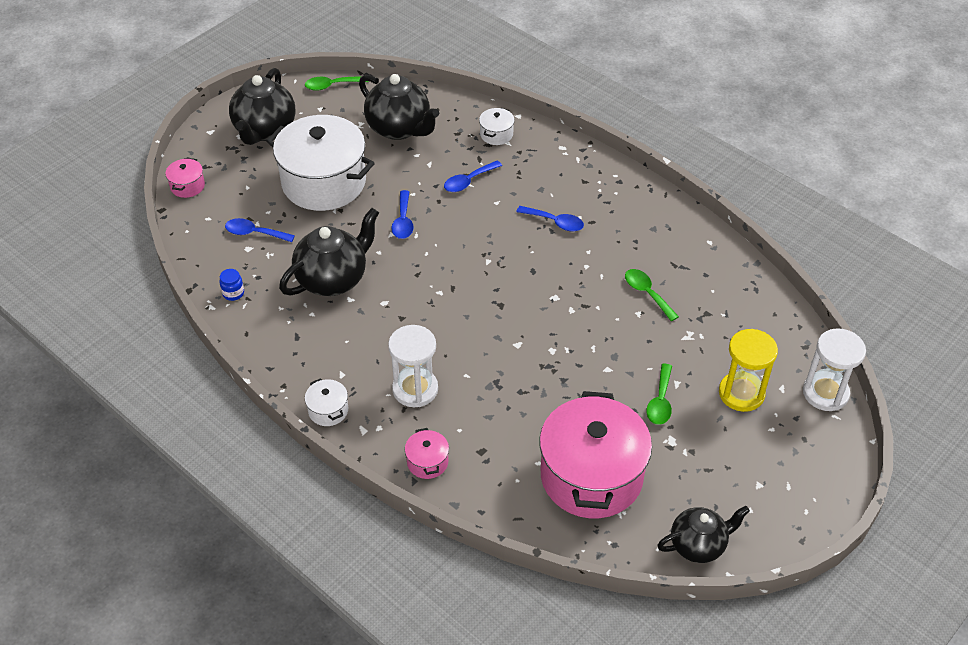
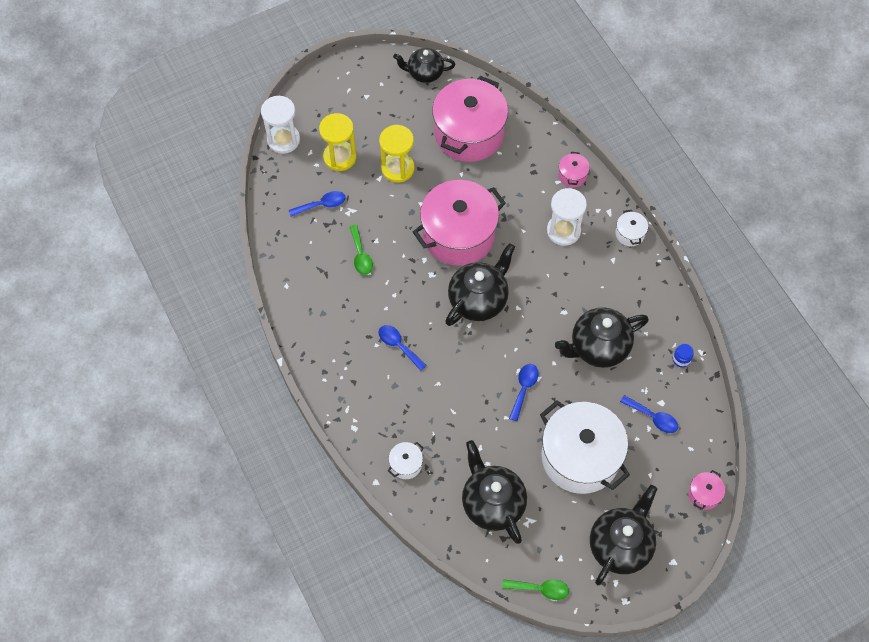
camera: 160 degrees left, 15 degrees up
blue spoon [444,161,502,192] -> blue spoon moved to [289,191,345,216]
green spoon [646,364,672,425] -> yellow hourglass [379,125,415,183]
none -> pink pot [413,180,506,266]
none -> black teapot [445,243,515,326]

